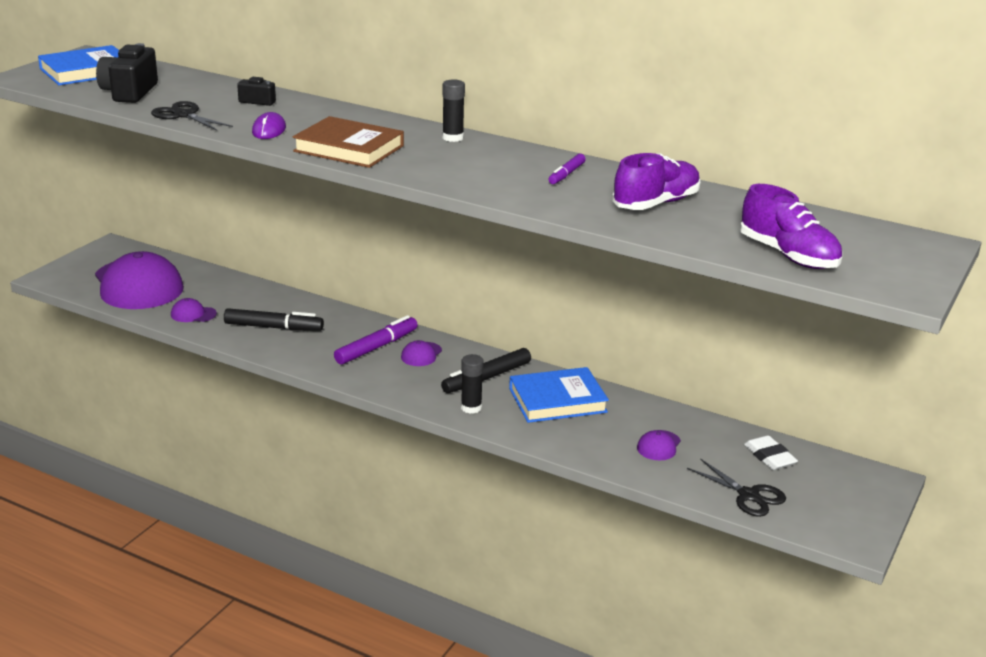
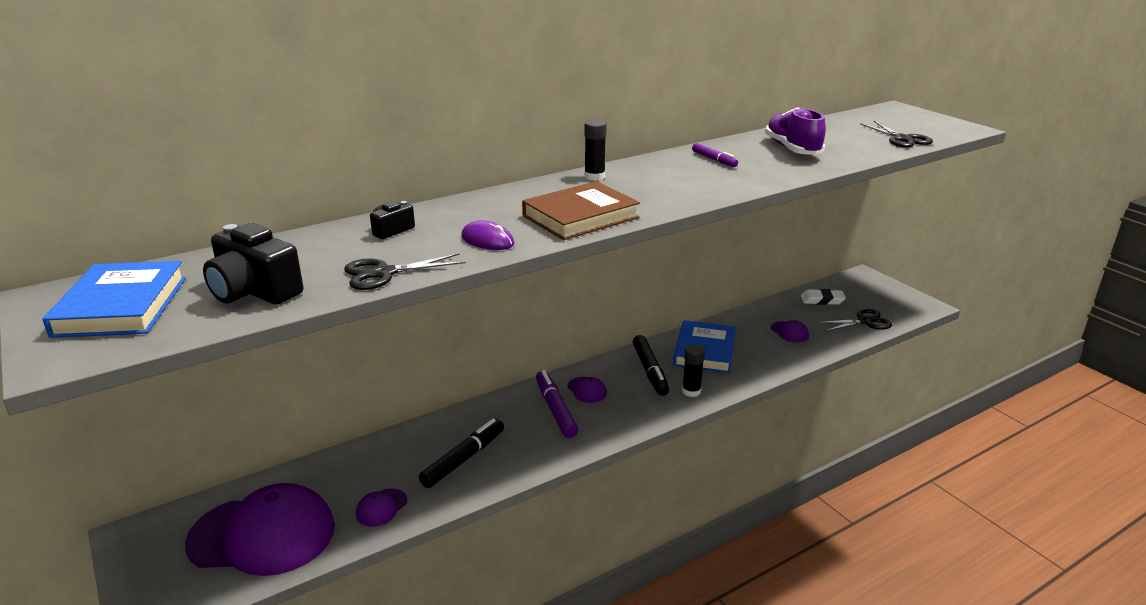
camera: 60 degrees left, 0 degrees up
purple shoe [740,184,842,269] -> black scissors [860,121,933,148]

